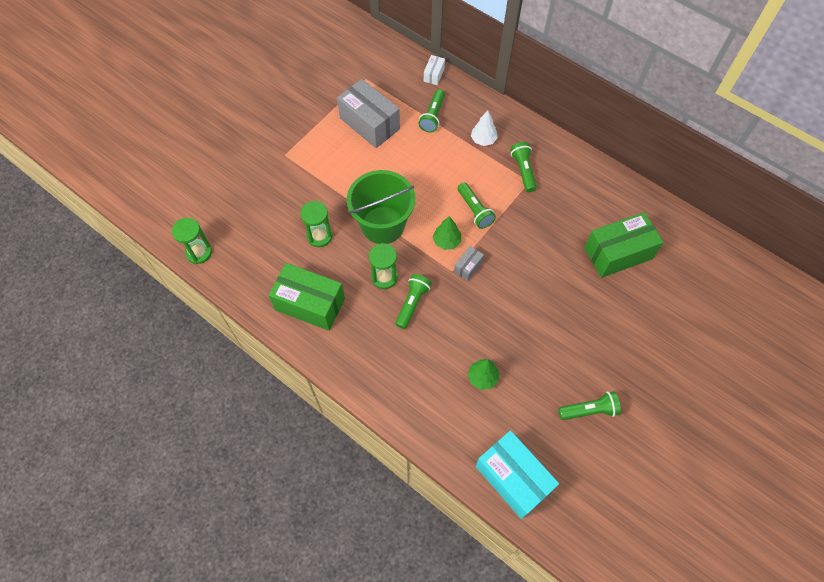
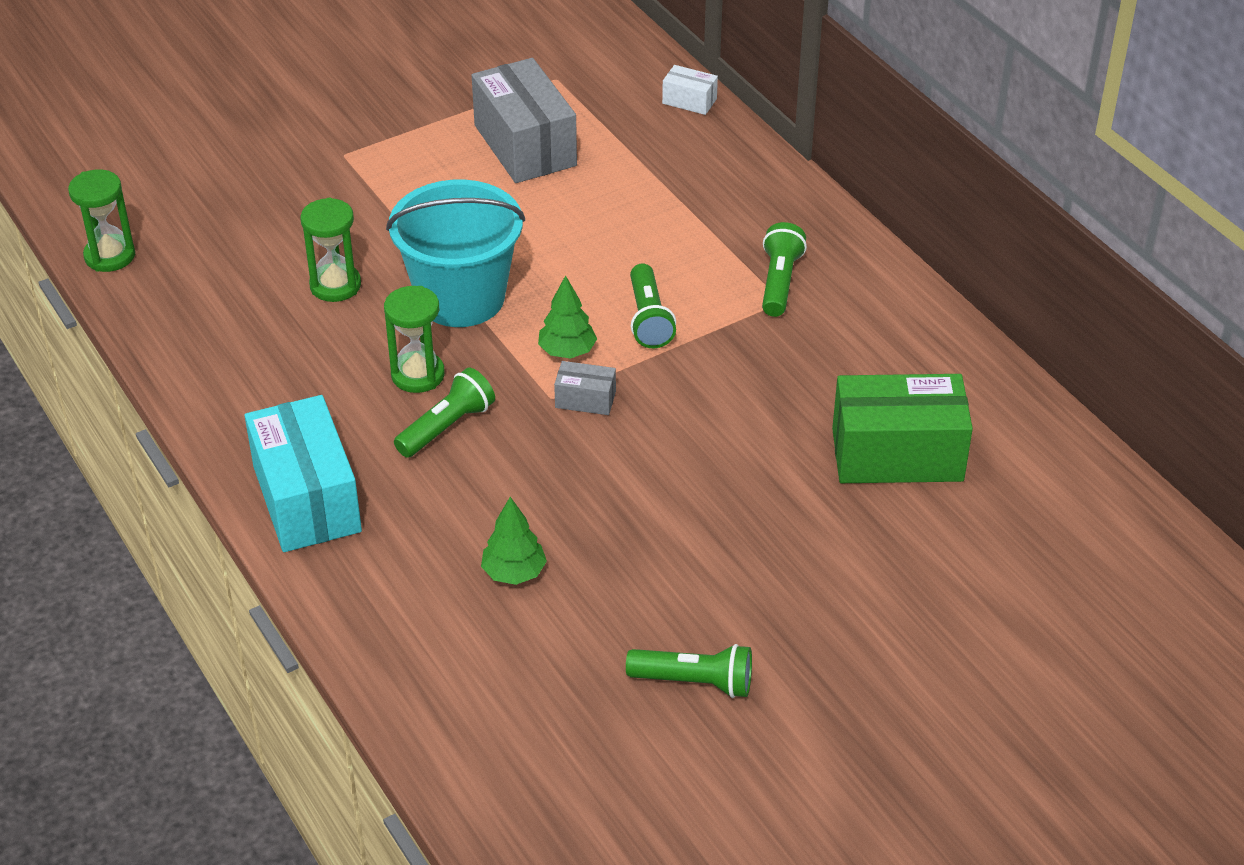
camera: 20 degrees right, 20 degrees down
green box [269,263,345,331] -> none
green bucket [347,170,415,244] -> turquoise bucket [386,180,525,327]
green flashlight [419,89,445,133] -> none
white box [424,55,445,85] -> white box turned 75 degrees clockwise [662,65,718,115]
grey box [454,246,484,281] -> grey box turned 45 degrees clockwise [554,361,616,415]
white tree [471,111,498,146] -> none
turquoise box [476,430,559,519] -> turquoise box moved to [245,395,362,552]

